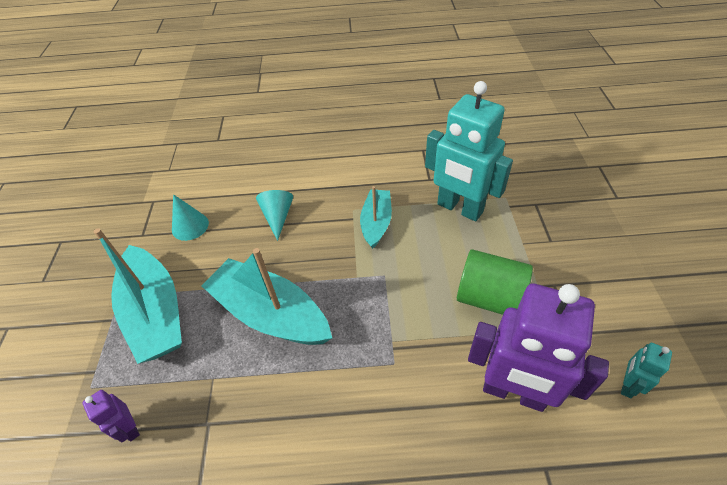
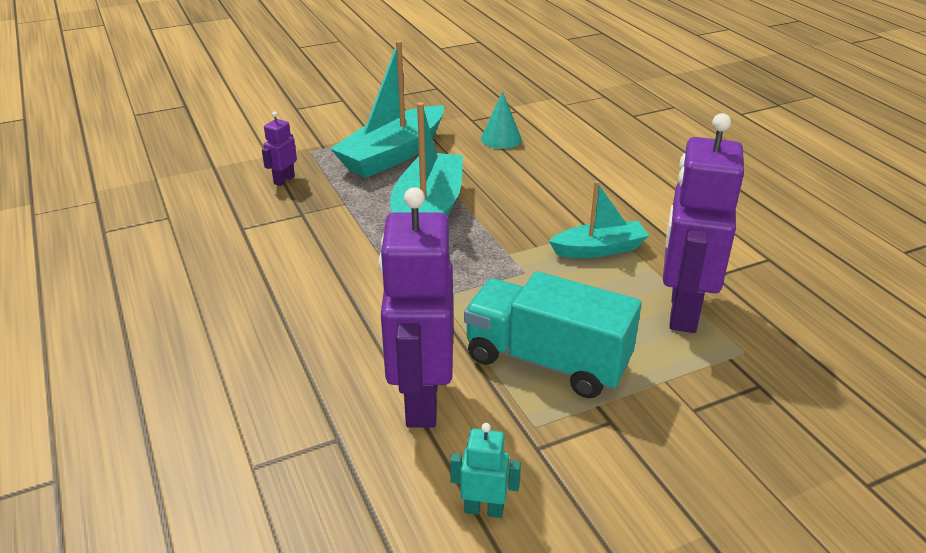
camera: 65 degrees right, 15 degrees down
turquoise cone [256,190,293,241] -> none
turquoise robot [425,81,513,221] -> purple robot [663,113,744,333]
green cylinder [457,249,533,315] -> turquoise truck [464,271,642,399]

